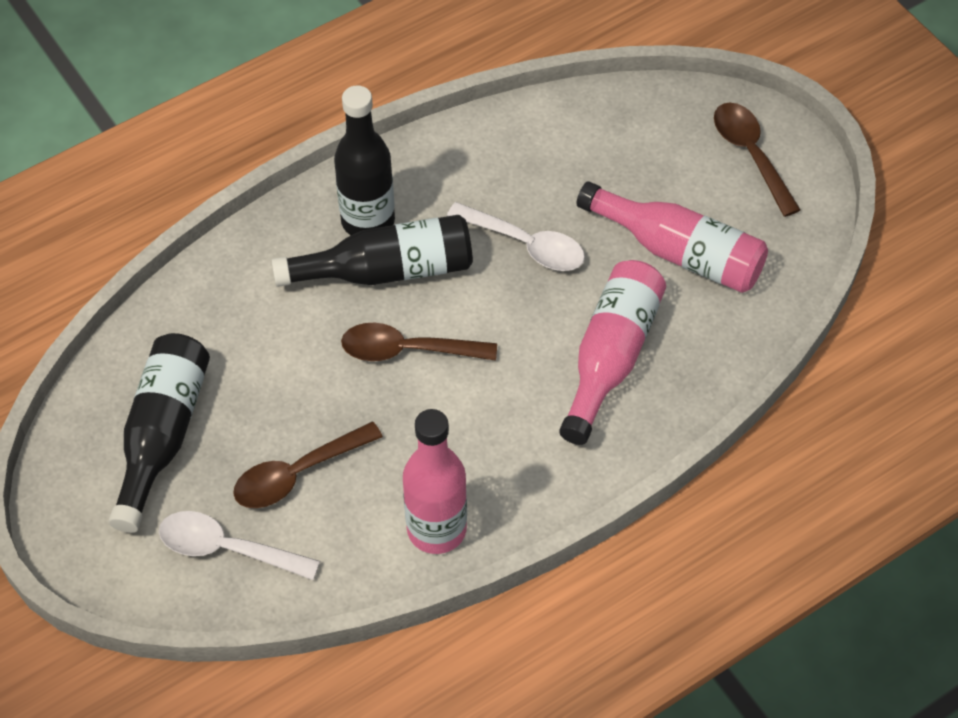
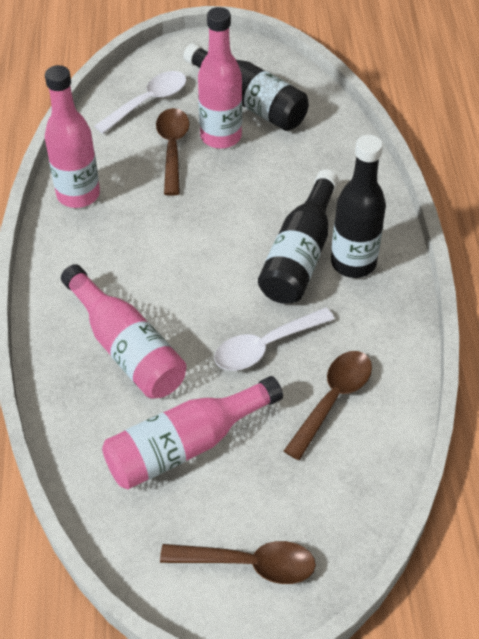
camera: 120 degrees right, 5 degrees down
brown spoon [341,323,497,361] -> brown spoon moved to [284,351,372,460]
none -> pink bottle [198,7,242,149]

